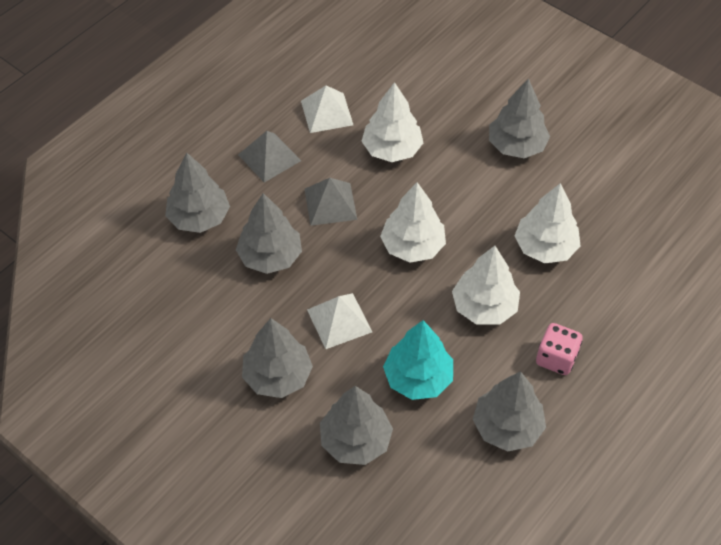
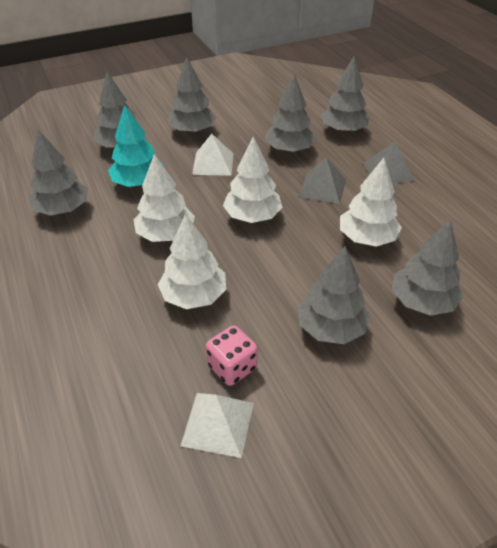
camera: 115 degrees right, 10 degrees down
white pyramid [301,85,353,133] -> white pyramid moved to [181,393,254,458]
pink dice [536,323,583,375] -> pink dice moved to [206,325,258,386]
none -> grey tree [392,220,464,316]

